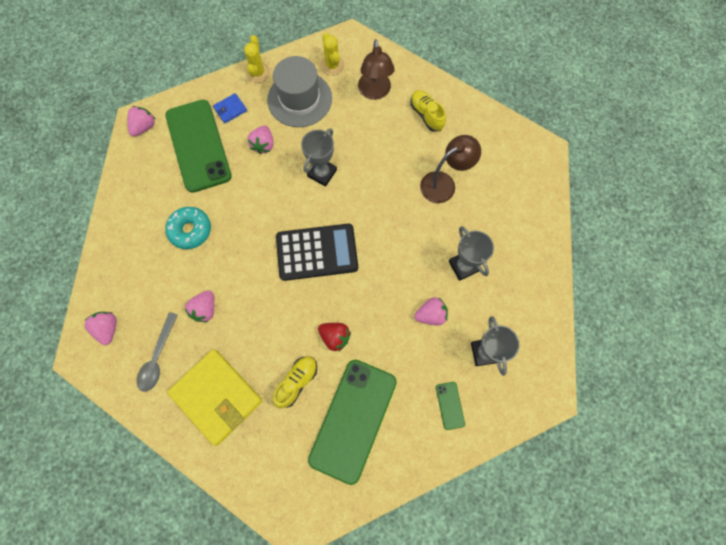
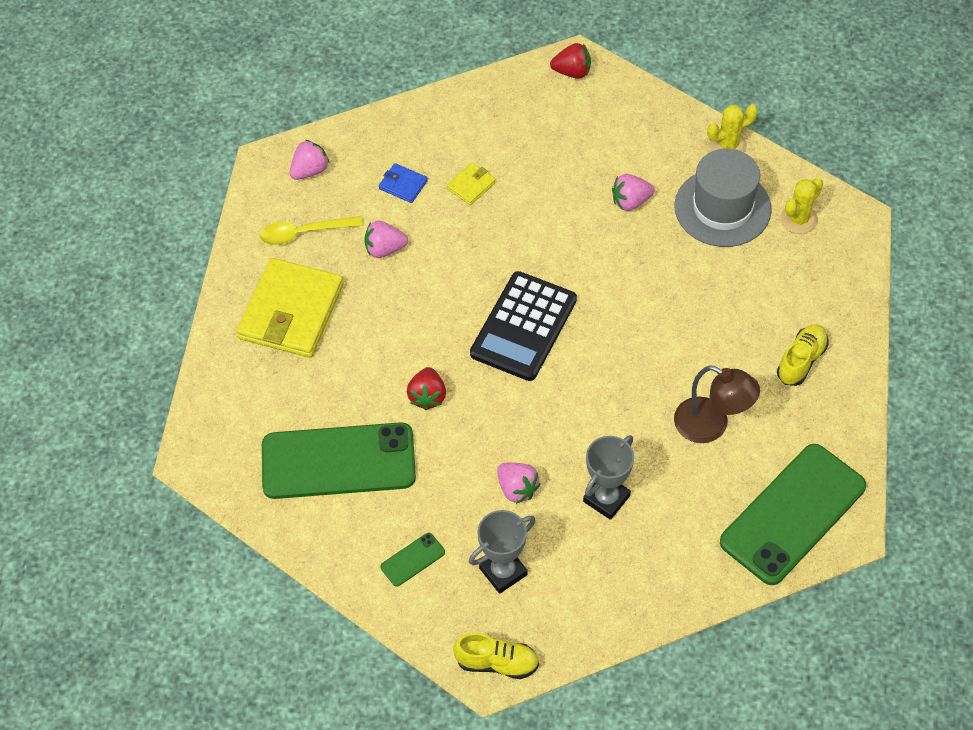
camera: 65 degrees right, 15 degrees down
pink strawberry [127,106,156,137] -> red strawberry [550,43,591,79]
grey spoon [137,312,178,392] -> yellow spoon [260,216,363,245]
green phone [165,100,232,193] -> green phone moved to [720,444,866,585]
turquoise donut [165,207,211,249] -> yellow wallet [447,162,496,205]
blue wallet [213,93,247,123] -> blue wallet moved to [379,163,428,203]
yellow shoe [273,356,317,408] -> yellow shoe moved to [453,633,539,679]
black calculator [276,224,358,281] -> black calculator turned 60 degrees clockwise [470,271,577,381]
grey trophy [301,129,337,187] -> none
brown lamp [358,39,395,100] -> none

